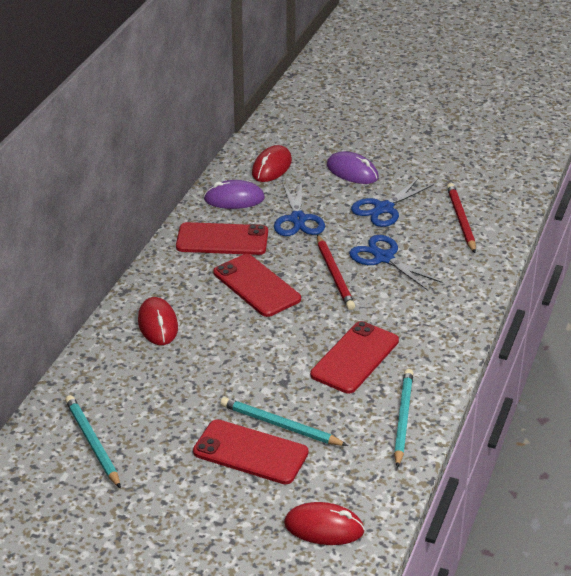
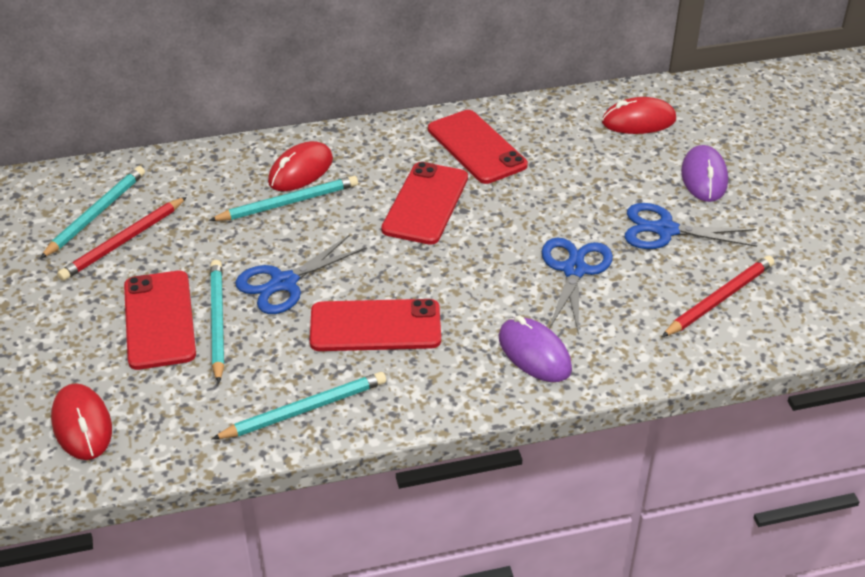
camera: 55 degrees right, 5 degrees up
purple mouse [204,180,265,209] -> purple mouse moved to [499,315,572,382]
blue scissors [274,181,325,236] -> blue scissors moved to [235,235,367,314]
red pencil [317,235,355,310] -> red pencil moved to [57,197,187,281]
none -> turquoise pencil [209,176,358,221]

